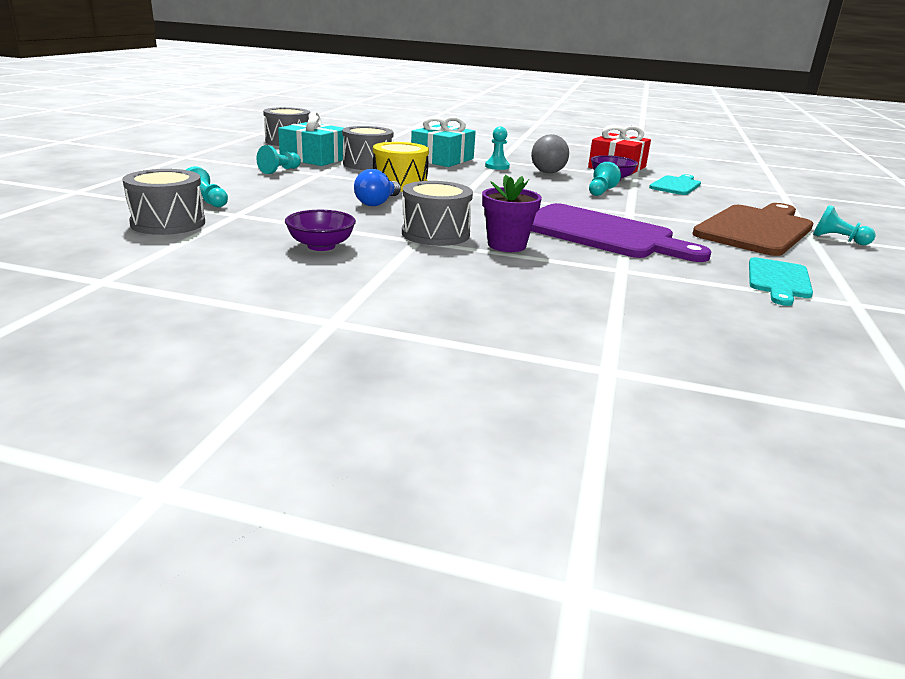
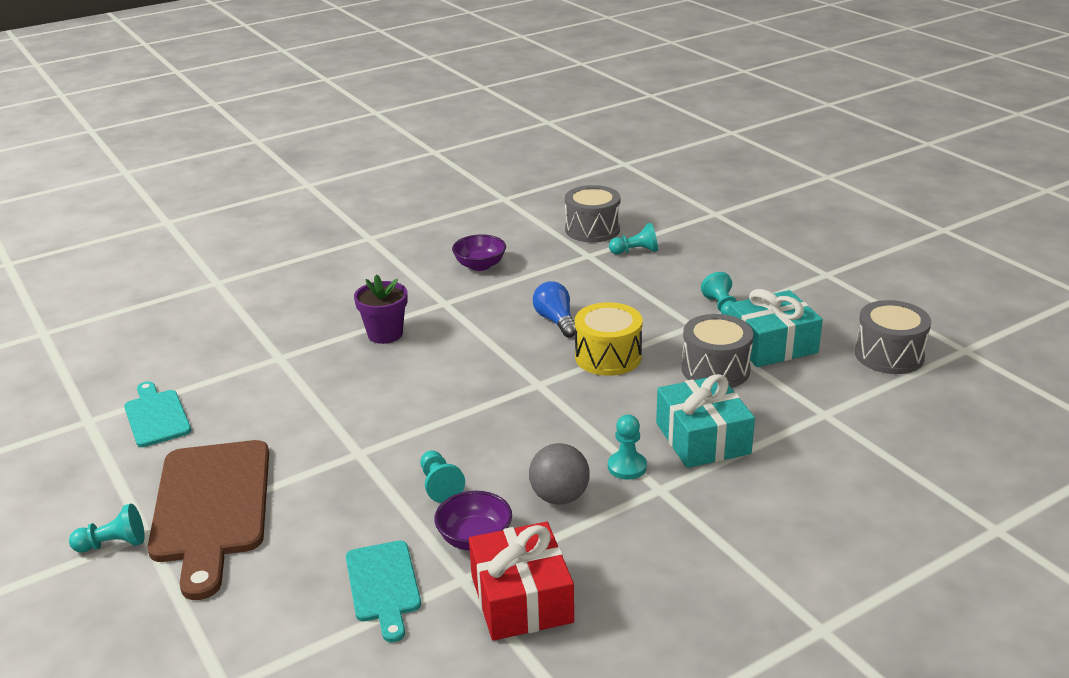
camera: 135 degrees right, 5 degrees up
grey drum [402,181,473,246] -> none
purple cutting board [531,203,712,262] -> none

